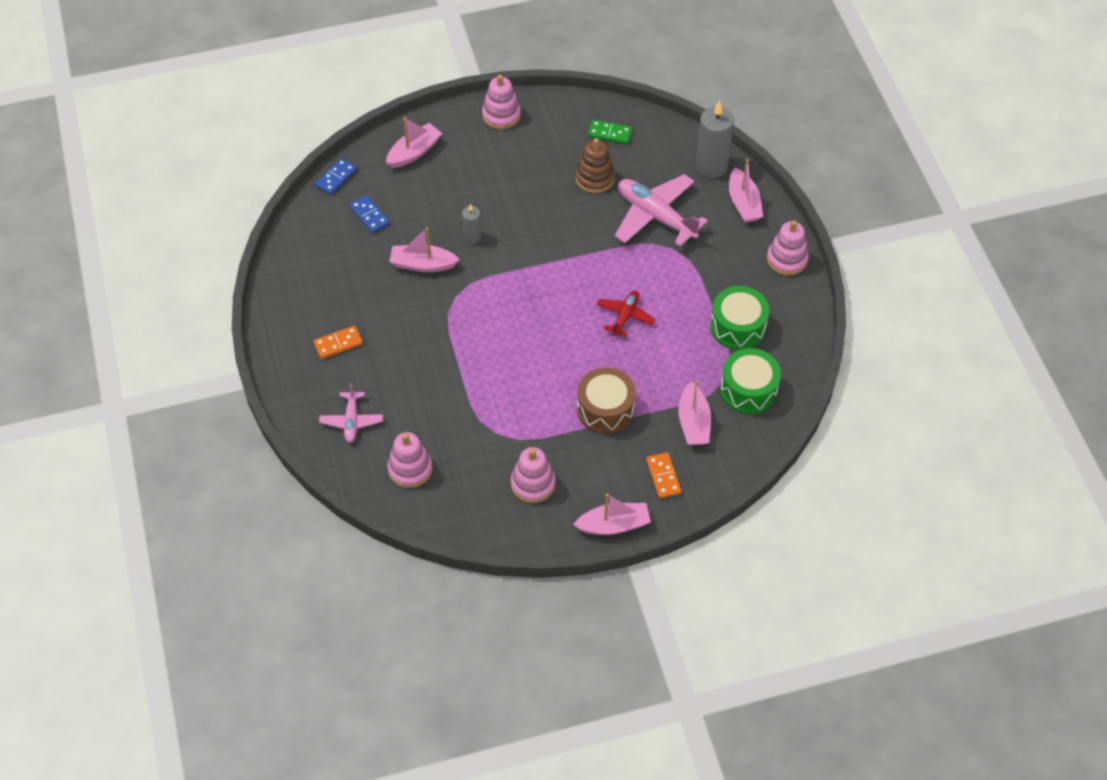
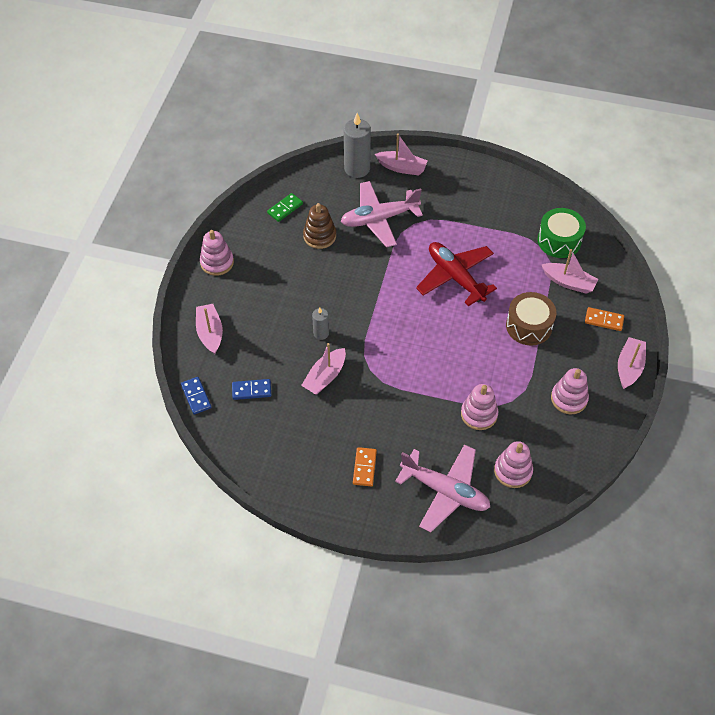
camera: 60 degrees left, 0 degrees up
pink plane [319,383,383,443] -> pink plane [395,444,490,533], size x1.83
red plane [597,291,656,337] -> red plane [416,242,497,306], size x1.83
green drum [710,286,769,350] -> none
pink stacking toy [767,220,809,275] -> pink stacking toy moved to [461,384,498,430]

